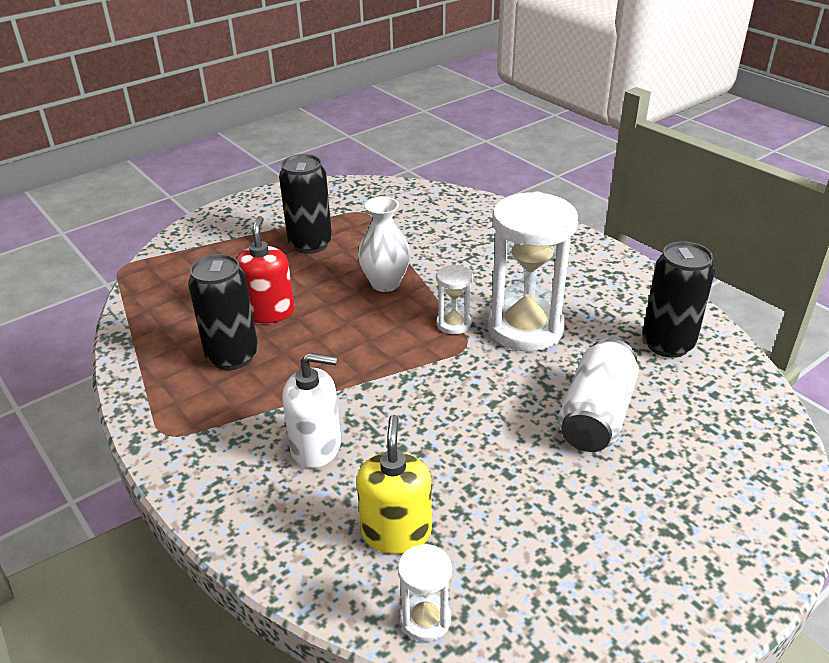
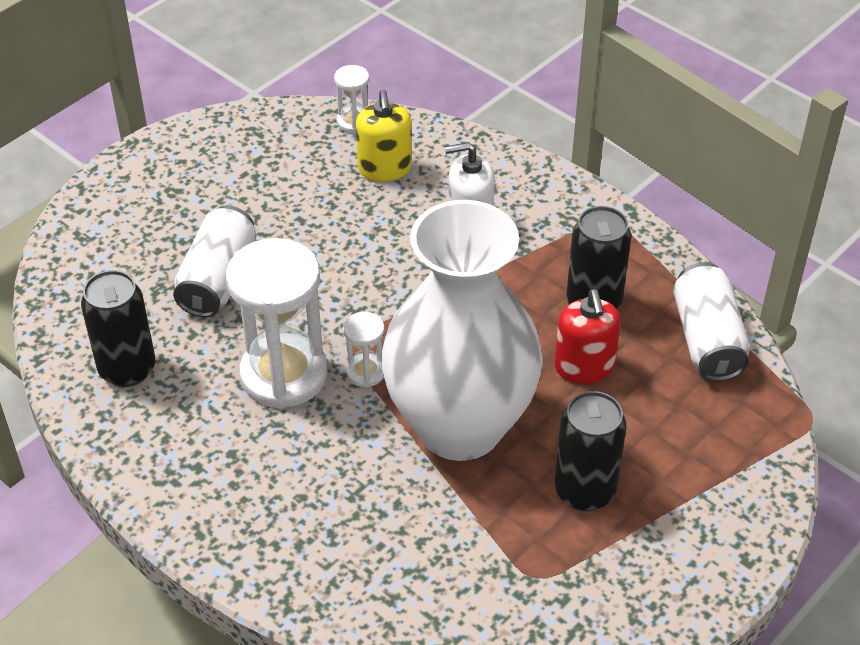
camera: 170 degrees right, 10 degrees up
white vase [358,197,410,292] -> white vase [381,200,543,461], size x2.36
none -> white can [673,262,750,381]

